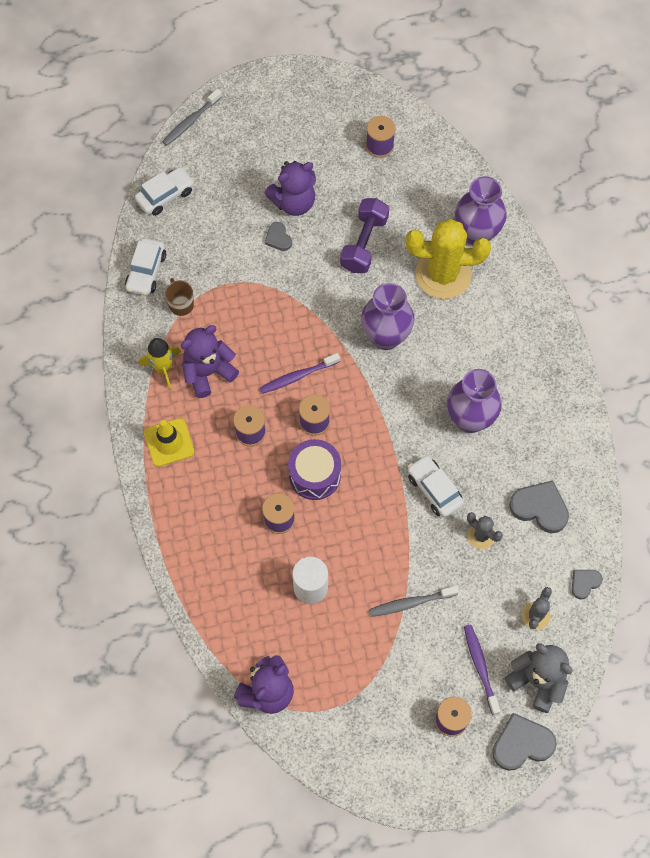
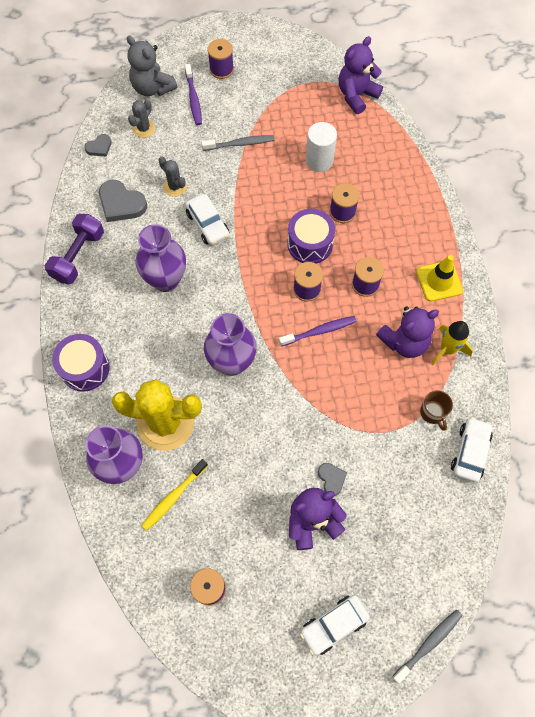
camera: 175 degrees left, 0 degrees up
white car [135,167,195,216] -> white car moved to [300,595,370,655]
purple dumbbell [340,198,389,273] -> purple dumbbell moved to [45,214,104,284]
grey heart [492,713,557,771] -> none
none -> purple drum [52,334,110,392]
none -> yellow toothbrush [141,459,208,531]

